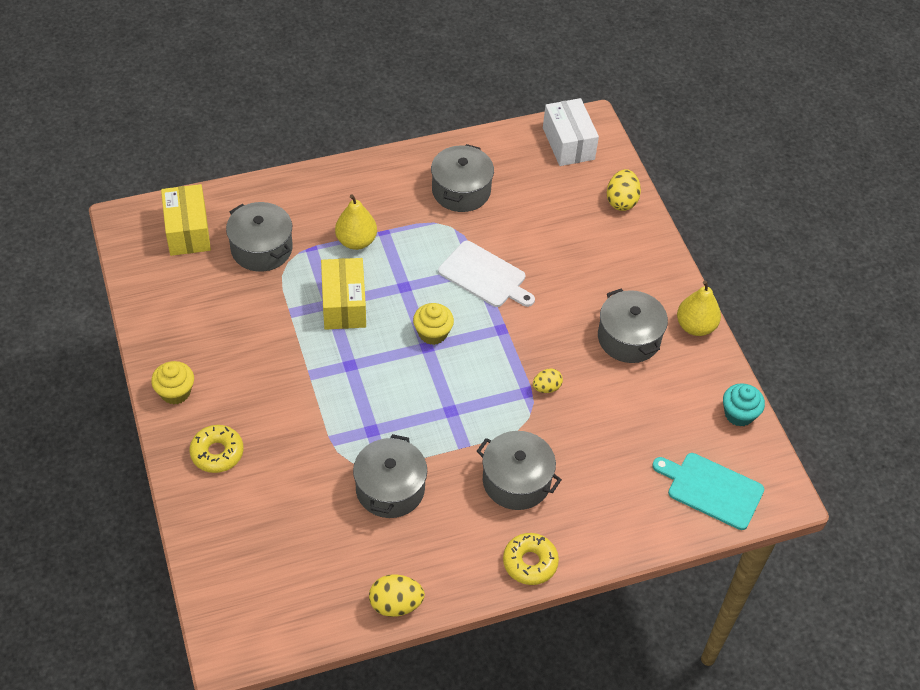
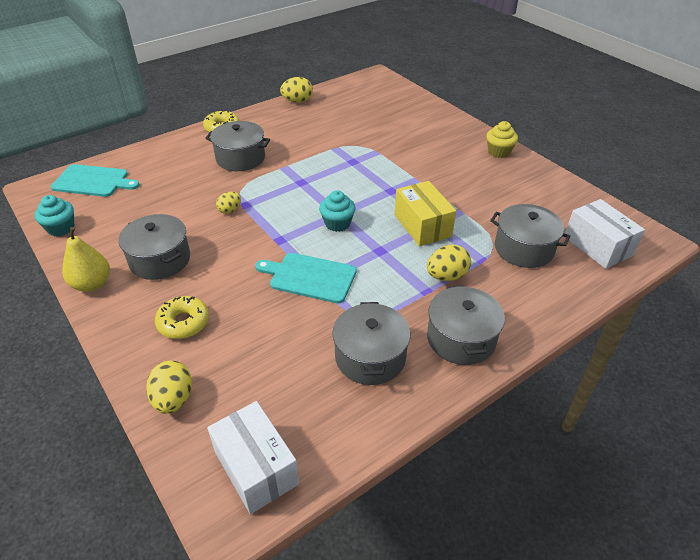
camera: 165 degrees right, 10 degrees down
yellow box [161,184,211,256] -> white box [565,199,645,269]
yellow donut [190,425,244,473] -> yellow donut moved to [155,296,209,339]
yellow pear [335,194,377,250] -> yellow egg [427,245,471,281]
grey pot [353,434,427,518] -> grey pot moved to [427,285,505,365]
yellow cupcake [413,303,454,345] -> turquoise cupcake [319,190,356,232]
white cutting board [438,241,535,307] -> turquoise cutting board [255,253,357,304]

